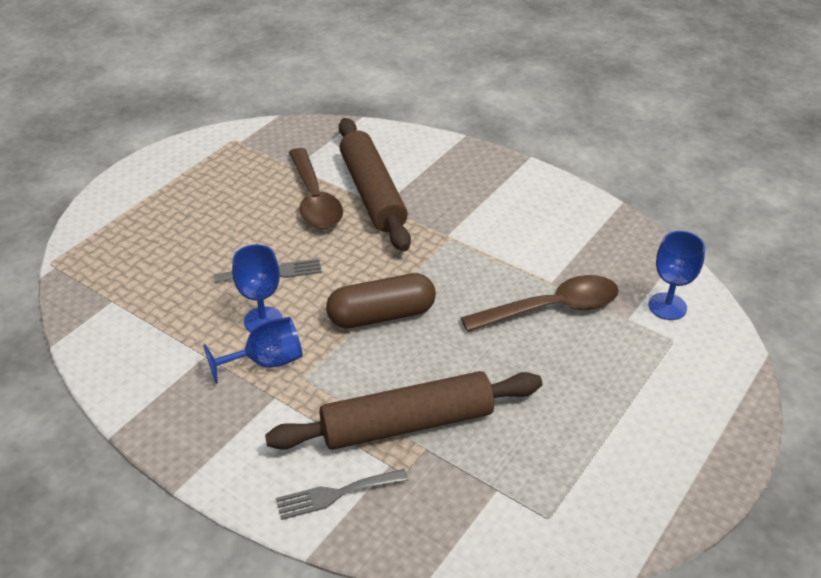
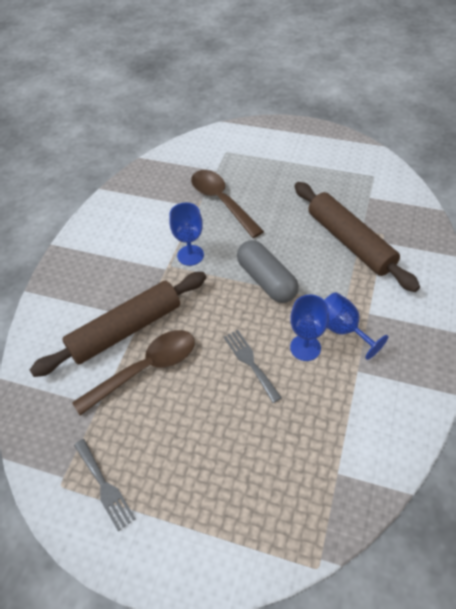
camera: 105 degrees left, 10 degrees up
grey fork [276,469,409,520] -> grey fork moved to [74,439,136,531]
brown capsule [326,273,436,328] -> grey capsule [237,240,299,303]
blue goblet [648,231,705,320] -> blue goblet moved to [169,203,204,266]

